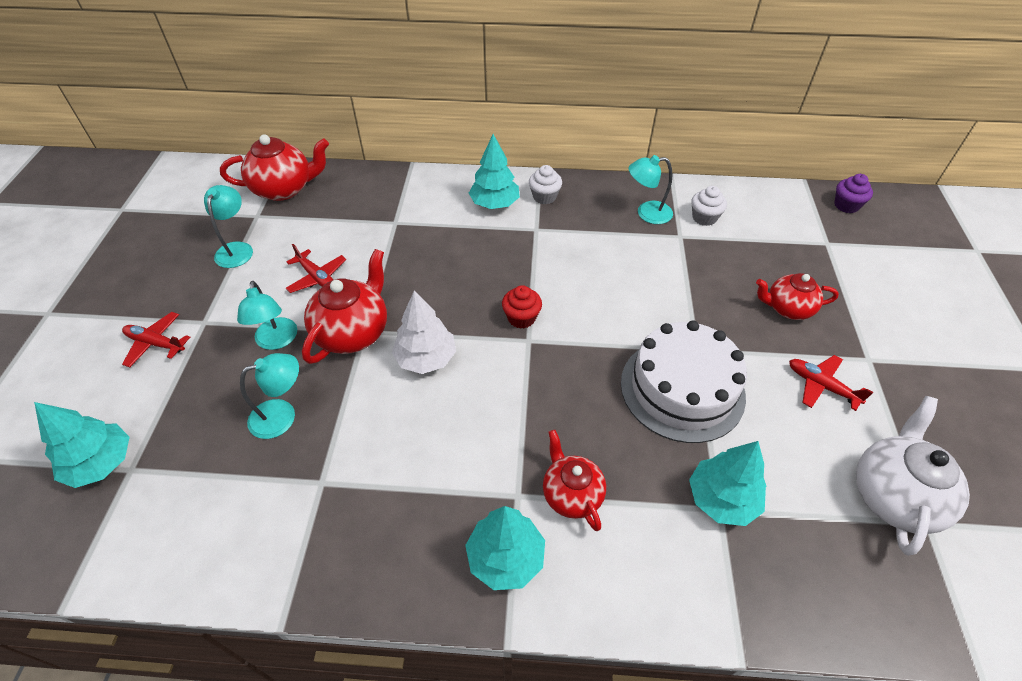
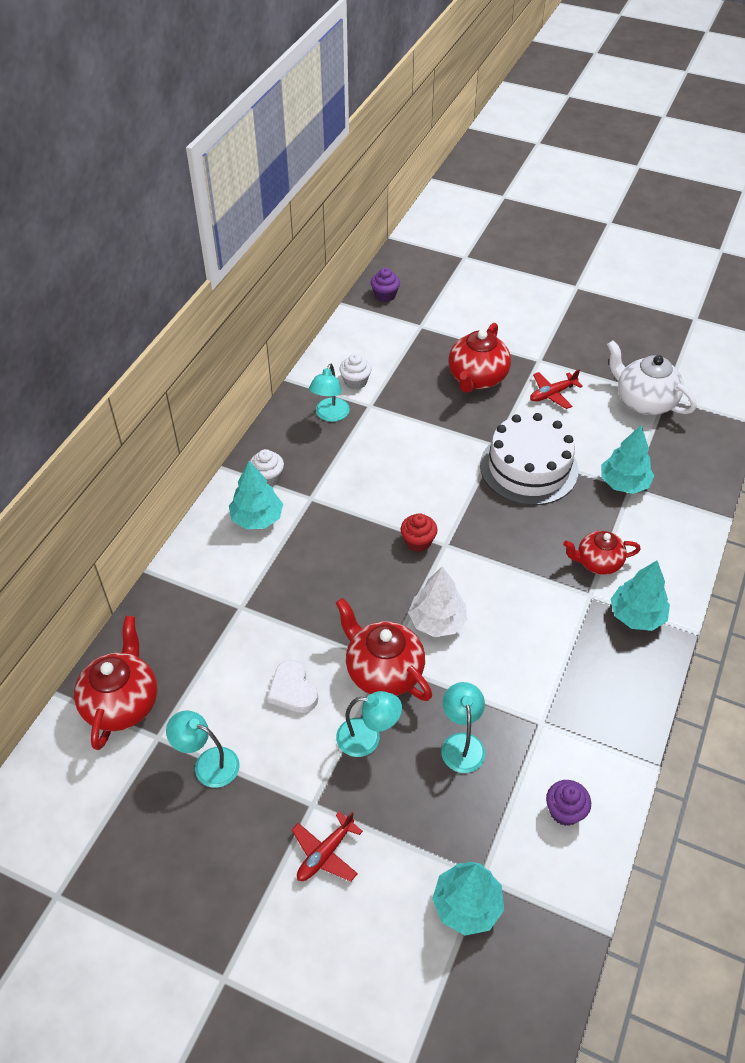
camera: 70 degrees left, 0 degrees up
red plane [286,244,346,293] -> white heart [267,660,318,713]
red teapot [756,273,839,320] -> red teapot [449,323,511,393], size x1.53
none -> purple cupcake [546,780,591,826]

